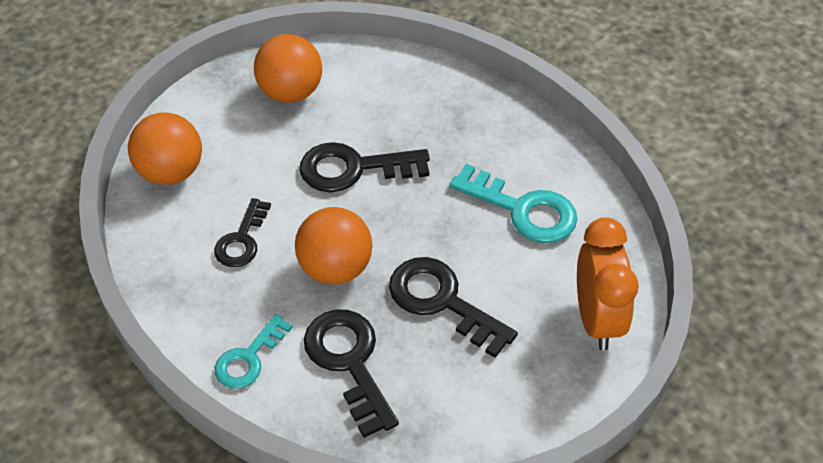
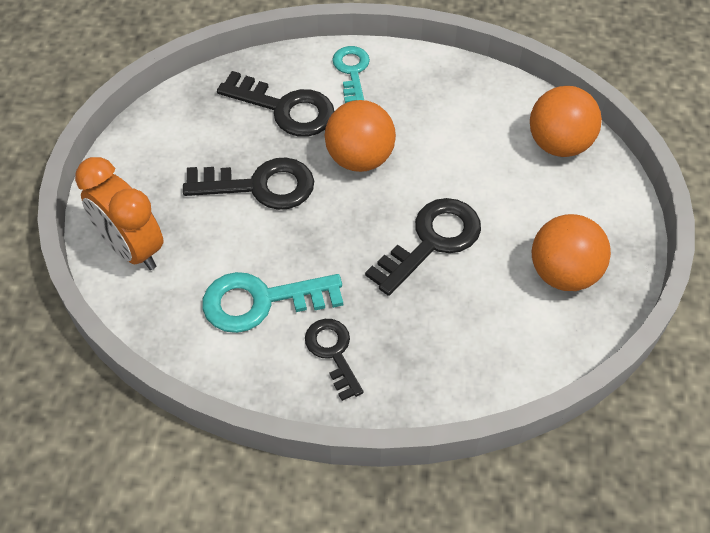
camera: 140 degrees right, 5 degrees up
black key [214,198,271,267] -> black key moved to [305,319,364,401]

